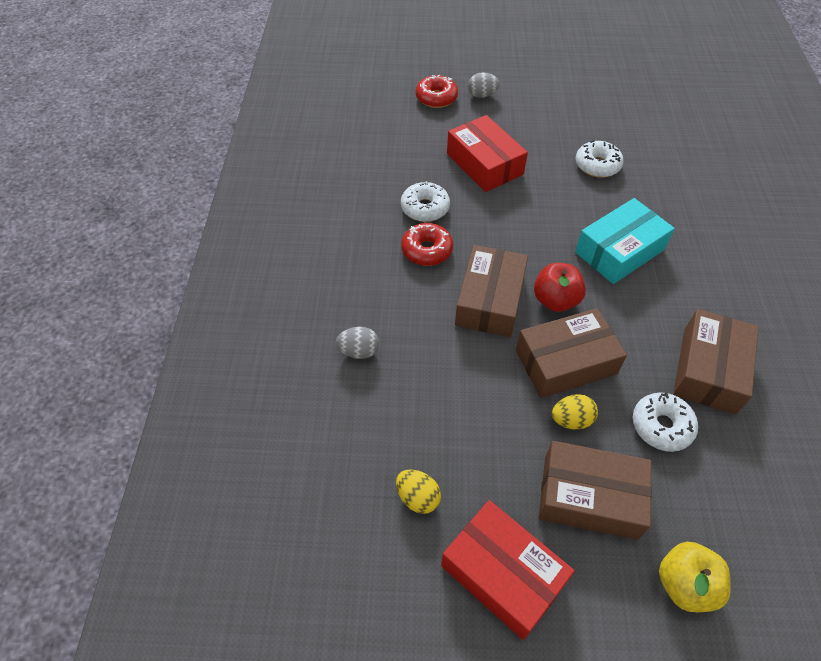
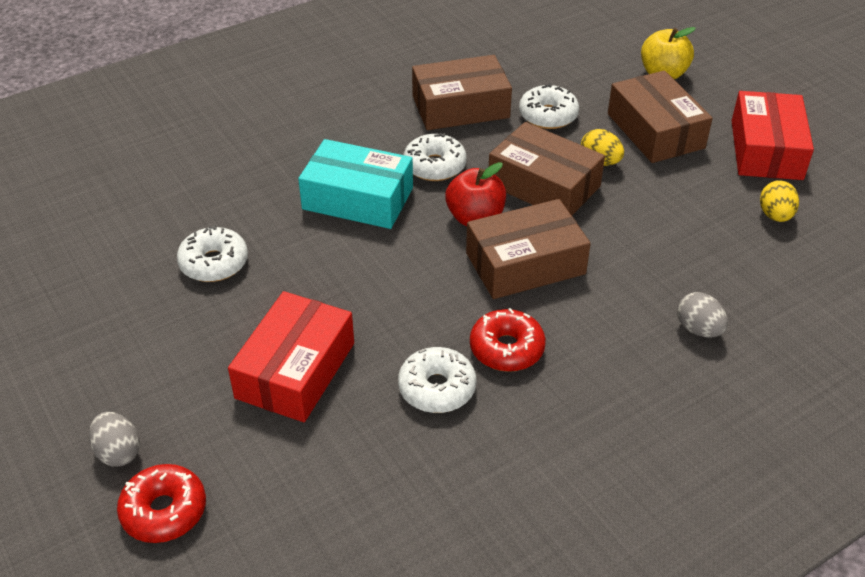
camera: 125 degrees left, 10 degrees down
none -> white donut [404,133,467,181]

